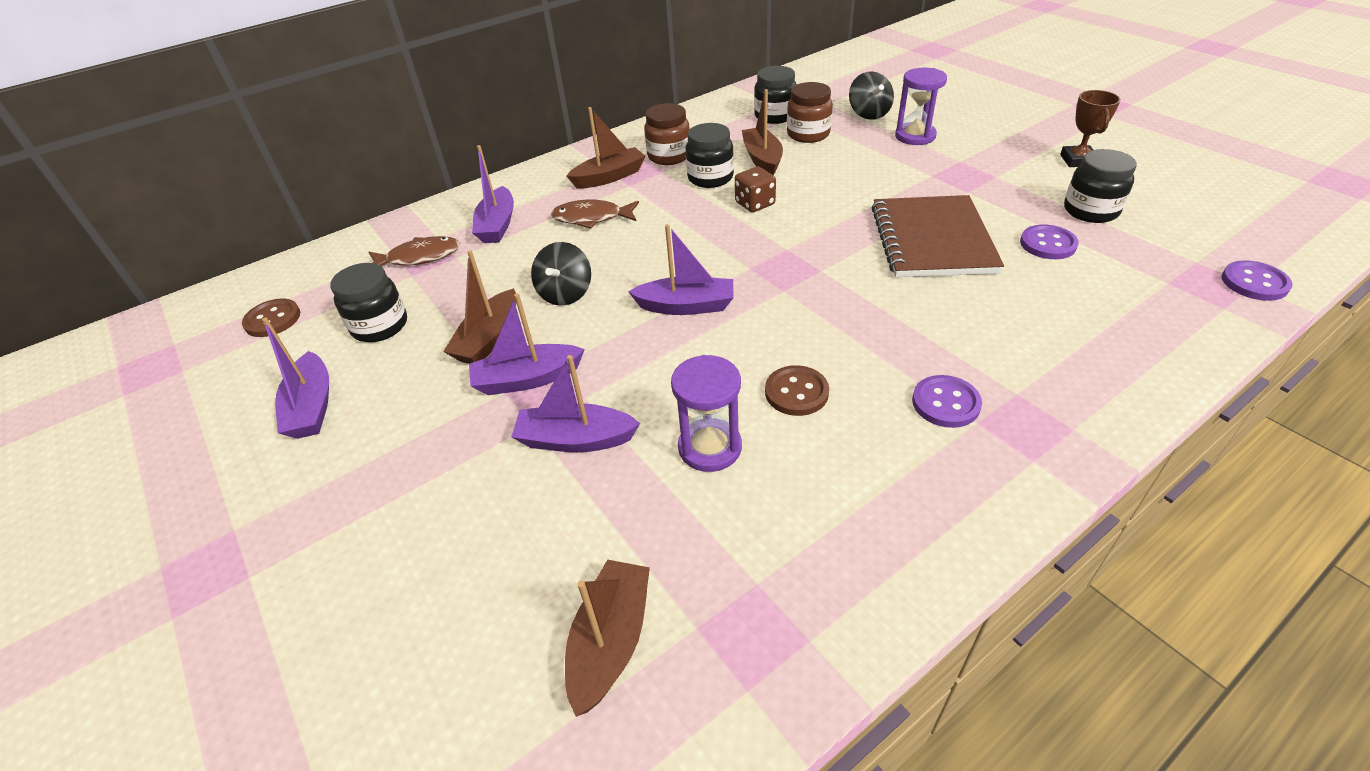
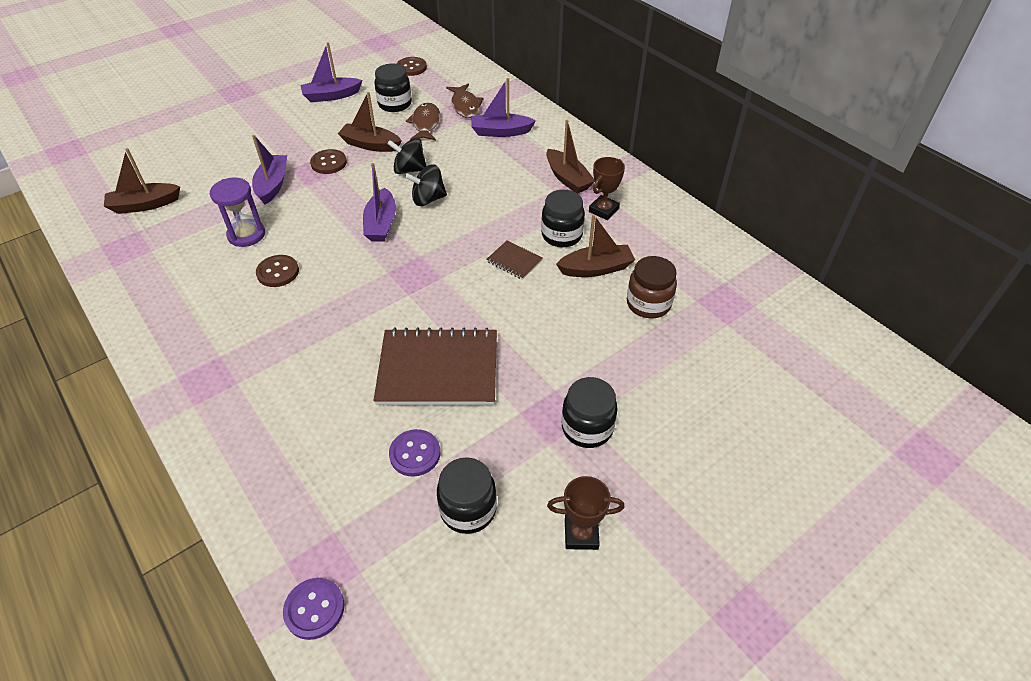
camera: 85 degrees right, 5 degrees up
purple boat [469,293,585,395] -> brown button [310,149,347,174]
brown fish [551,200,639,229] -> brown fish moved to [406,103,440,140]
brown boat [565,559,650,717] -> brown boat turned 150 degrees clockwise [104,148,180,214]
brown jar [644,103,690,165] -> brown trophy [589,157,625,220]
brown dice [735,167,776,212] -> brown notebook [486,240,543,280]
black jar [754,66,797,124] -> black jar moved to [562,377,618,448]
black spinning top [849,72,894,120] -> black spinning top moved to [405,164,447,206]
purple hourglass [895,68,947,145] -> none
purple button [912,375,982,428] -> none

